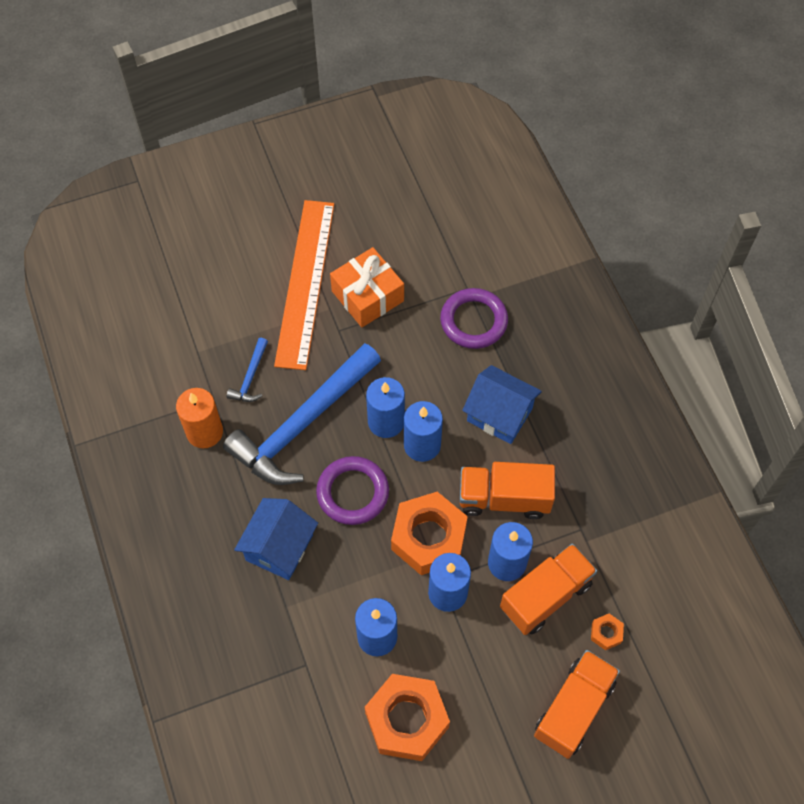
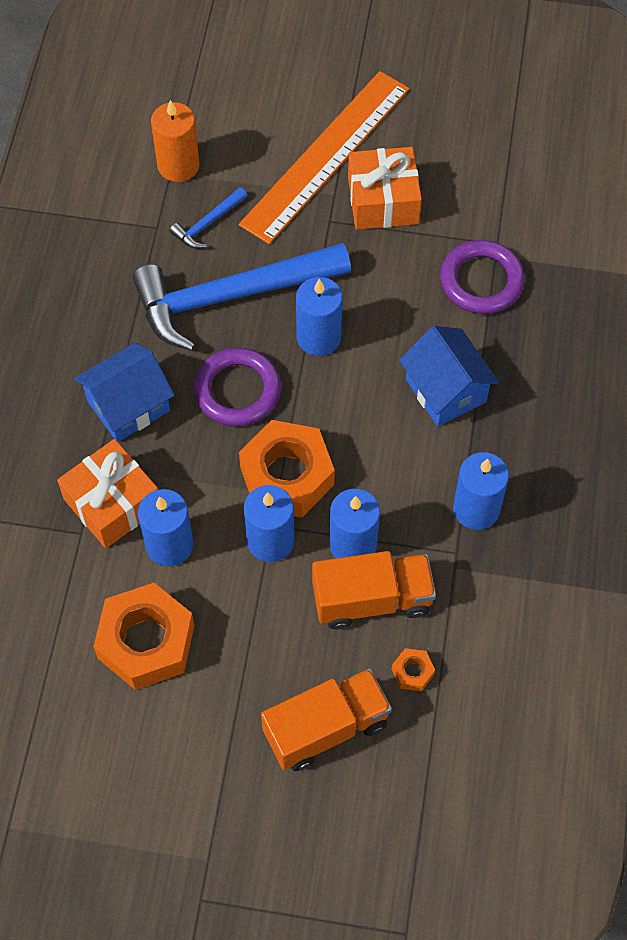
camera: 30 degrees right, 0 degrees up
orange candle [176,388,223,448] -> orange candle moved to [151,100,200,182]
blue candle [404,401,443,462] -> blue candle moved to [453,452,509,530]
orange truck [460,462,555,519] -> none
none -> orange gift [57,439,158,548]

